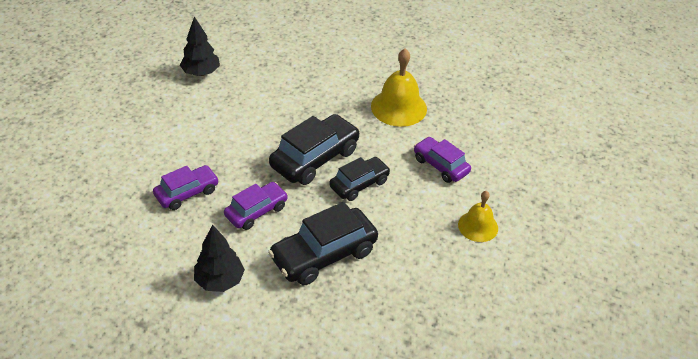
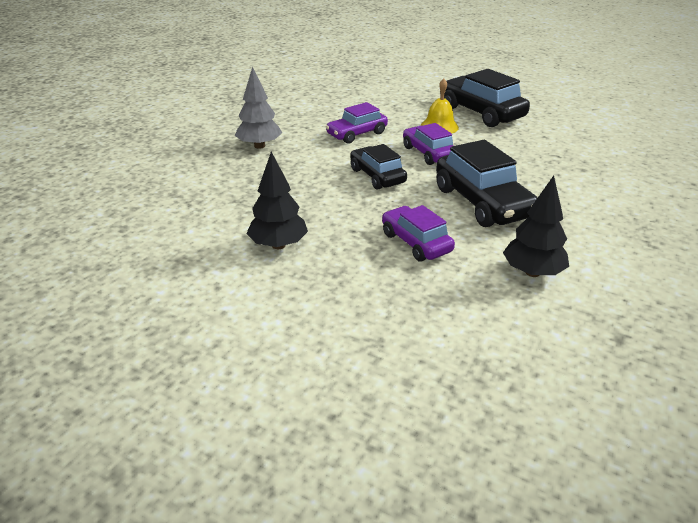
camera: 80 degrees left, 10 degrees down
purple car [153,165,219,210] -> purple car moved to [403,123,453,165]
black tree [180,17,220,76] -> black tree moved to [246,152,308,249]
black car [269,114,360,185] -> black car moved to [440,69,530,127]
yellow bell [371,48,427,127] -> grey tree [235,67,282,149]

